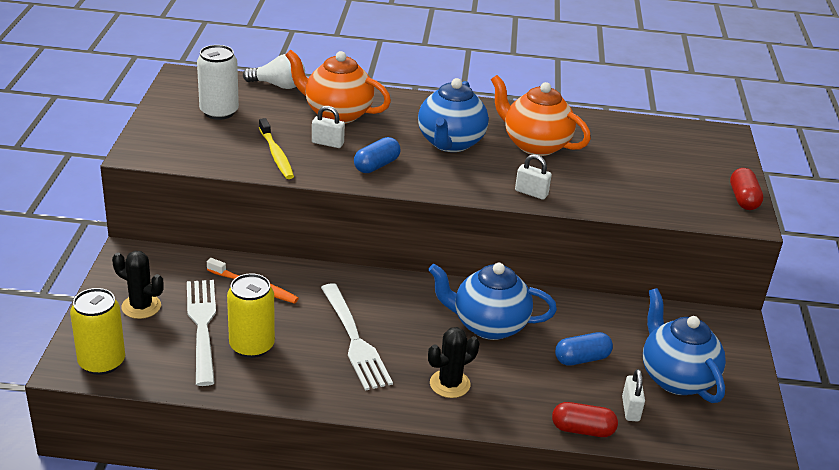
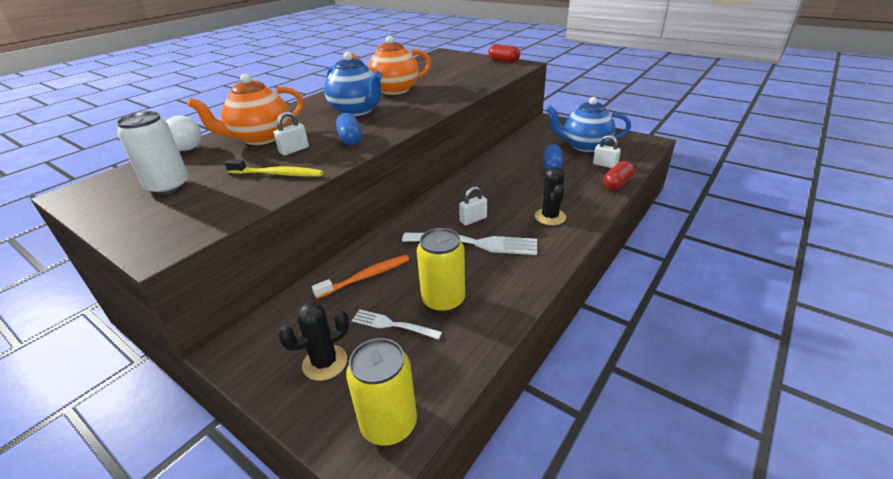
camera: 55 degrees left, 0 degrees up
white fork [187,280,216,386] -> white fork [352,309,442,340], size x0.56
blue teapot [428,263,557,340] -> none
white padlock [515,154,552,200] -> white padlock moved to [459,186,487,226]

